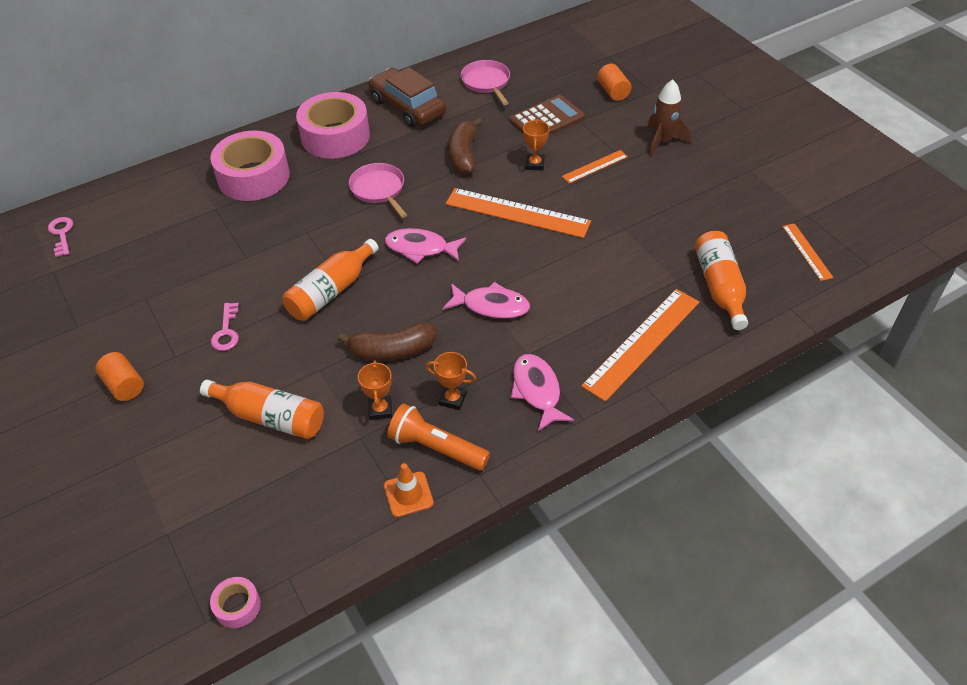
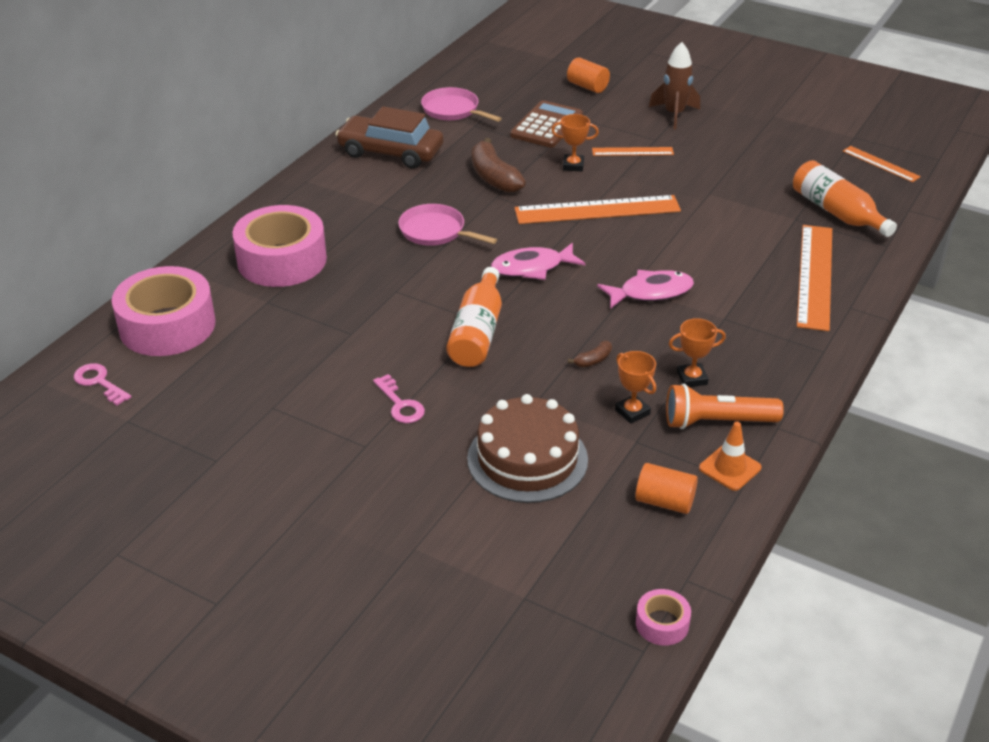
camera: 30 degrees left, 10 degrees down
orange cylinder [95,352,144,401] -> orange cylinder moved to [635,463,698,514]
orange bottle [200,380,324,439] -> brown cake [467,394,588,503]
pink tape [296,92,370,159] -> pink tape moved to [112,266,215,356]
brown banana [338,322,437,361] -> brown banana [568,341,612,367], size x0.47
pink fish [511,354,574,431] -> none
orange trophy [523,120,549,171] -> orange trophy turned 60 degrees counterclockwise [551,114,599,171]
orange ruler [562,150,628,183] -> orange ruler turned 60 degrees clockwise [592,147,674,156]

